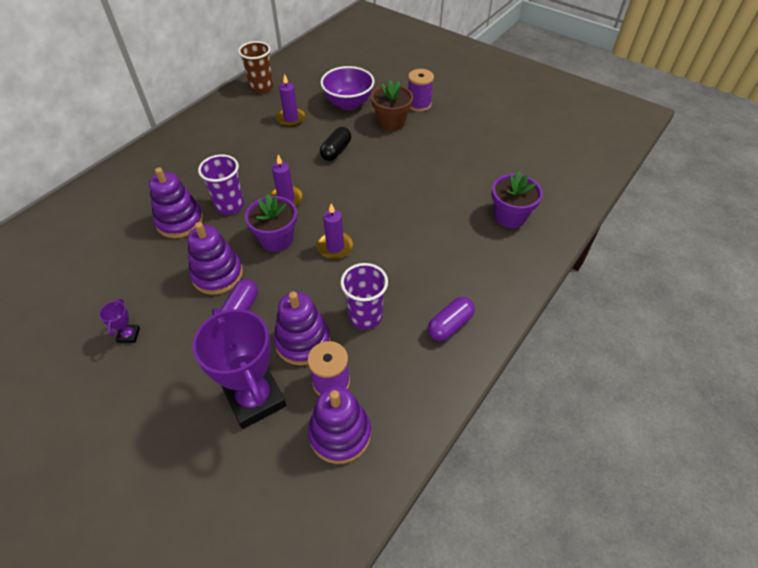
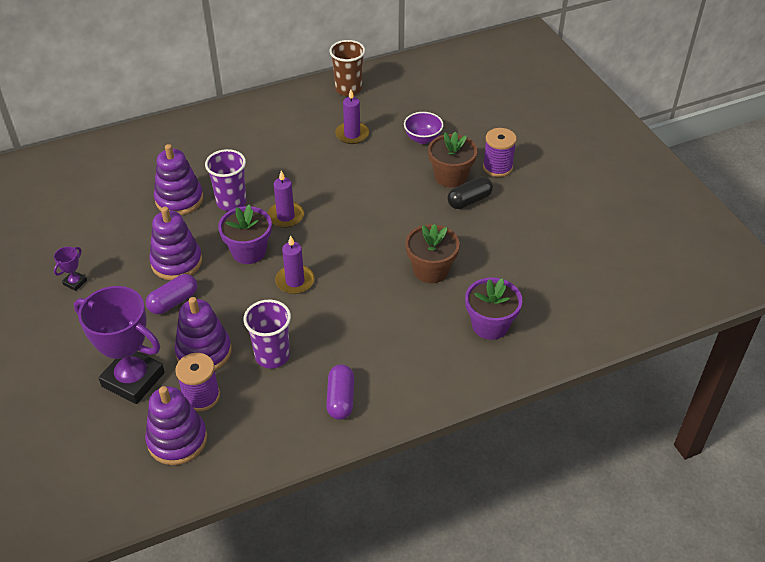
camera: 30 degrees right, 5 degrees down
purple trophy [193,308,286,429] -> purple trophy turned 60 degrees counterclockwise [74,286,165,404]
purple bowl [320,66,374,110] -> purple bowl [404,112,444,144], size x0.64
black capsule [320,127,351,161] -> black capsule moved to [447,176,493,209]
purple capsule [428,297,475,341] -> purple capsule turned 75 degrees counterclockwise [326,364,354,420]
none -> brown flower pot [405,224,460,283]

